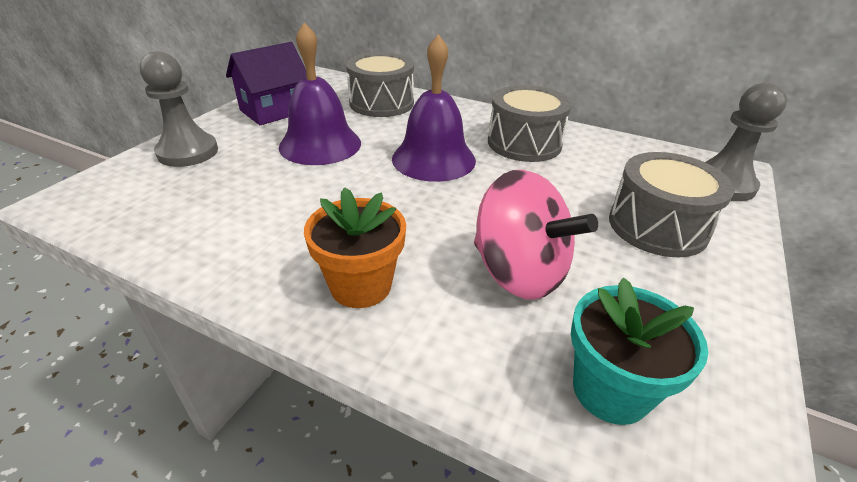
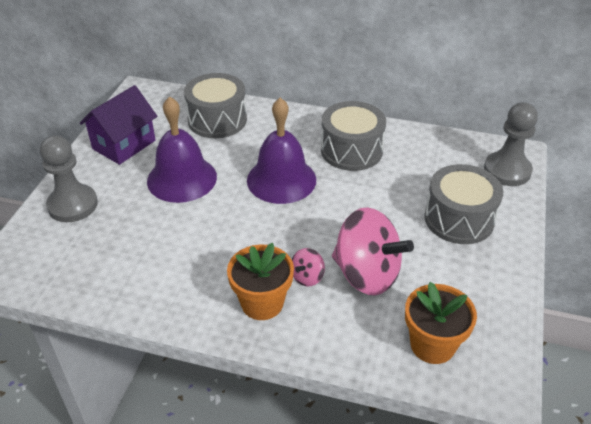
camera: 10 degrees left, 5 degrees up
turquoise flower pot [571,278,708,425] -> orange flower pot [405,282,477,364]
none -> pink spinning top [292,248,325,286]

